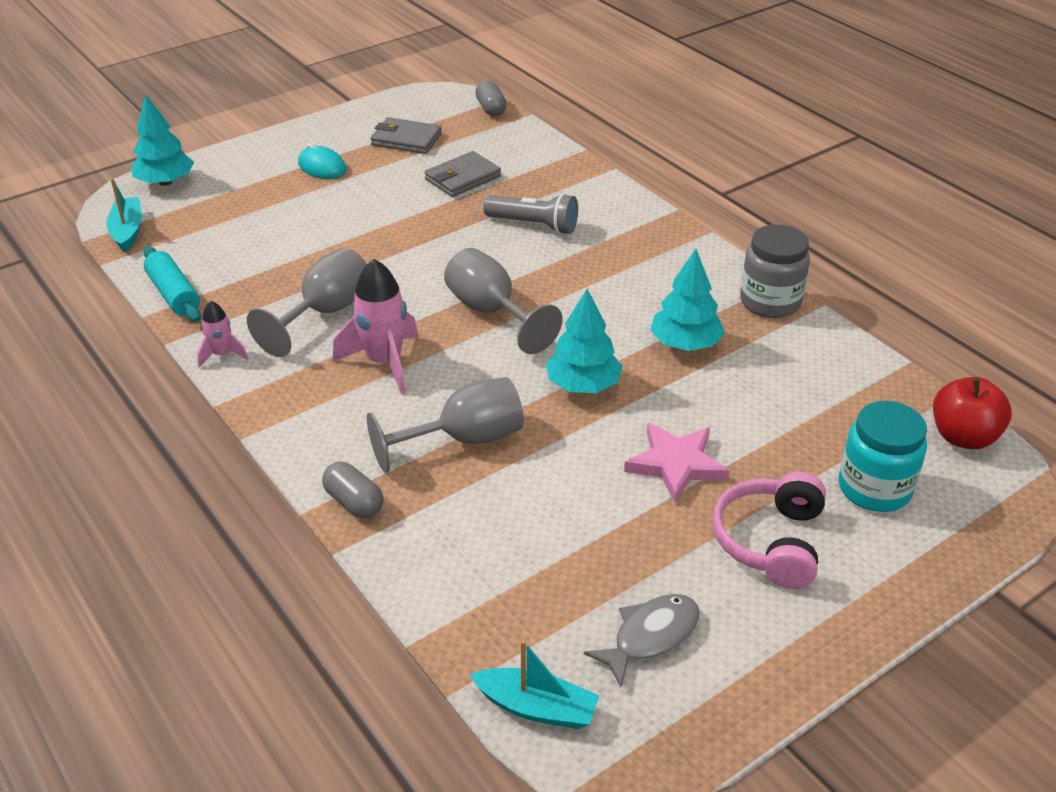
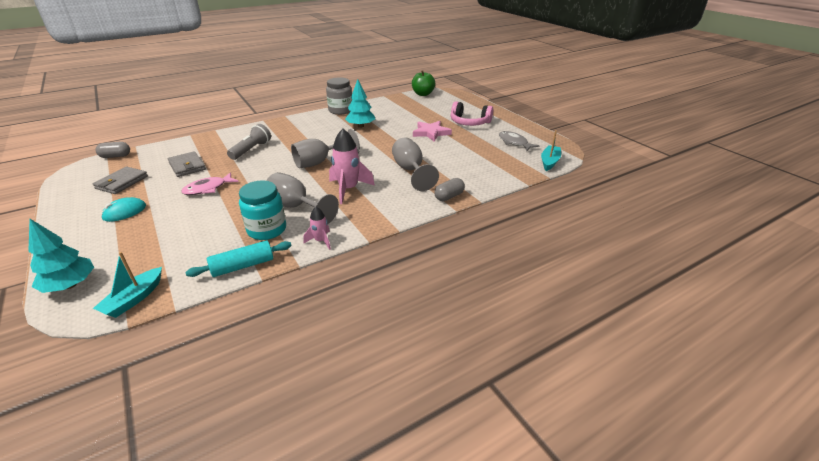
camera: 85 degrees left, 5 degrees down
turquoise boat [106,178,142,252] -> turquoise boat turned 60 degrees counterclockwise [93,252,162,318]
turquoise tree [546,289,622,393] -> none
turquoise jar [839,401,927,512] -> turquoise jar moved to [239,181,286,240]
red apple [933,377,1012,449] -> green apple [412,70,435,96]
none -> pink fish [181,172,239,195]

